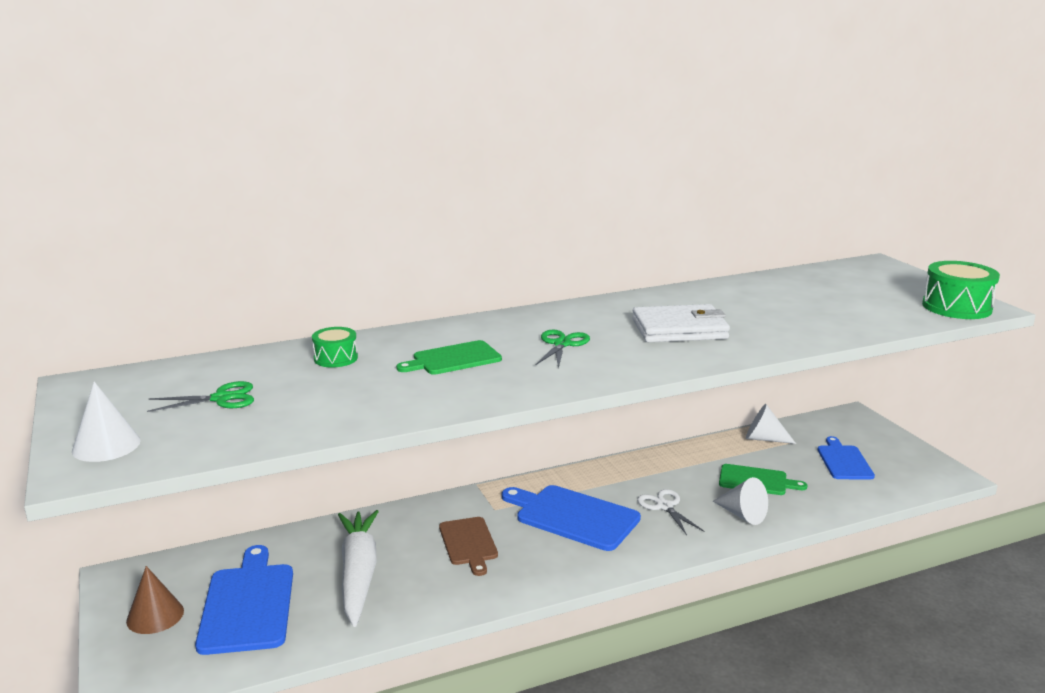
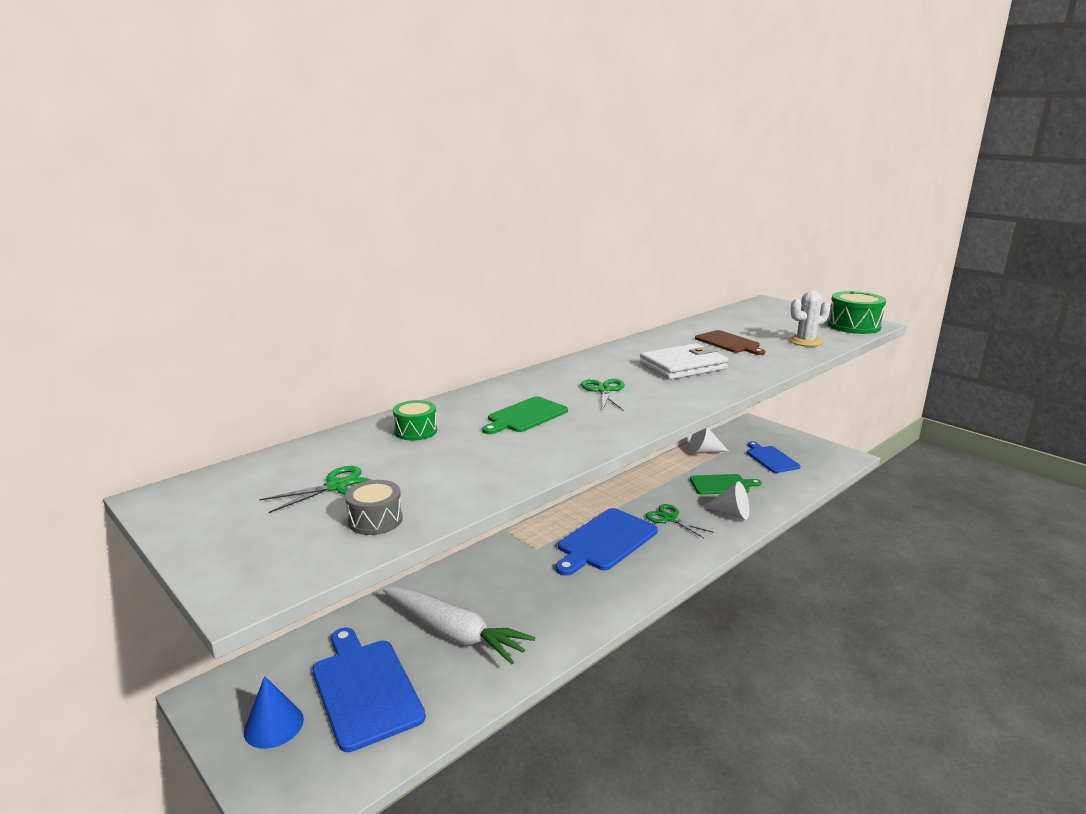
camera: 20 degrees left, 0 degrees up
white cone [72,382,141,462] -> none
brown cone [126,566,184,634] -> blue cone [244,676,304,749]
white carrot [338,510,379,627] -> white carrot turned 150 degrees clockwise [382,587,535,665]
brown cutting board [439,517,498,576] -> brown cutting board moved to [695,330,765,355]
blue cutting board [502,485,641,551] -> blue cutting board turned 60 degrees counterclockwise [555,508,658,576]
white scissors [637,489,704,535] -> green scissors [646,504,714,538]
none -> grey drum [345,480,403,535]
none -> white cactus [789,291,830,347]

